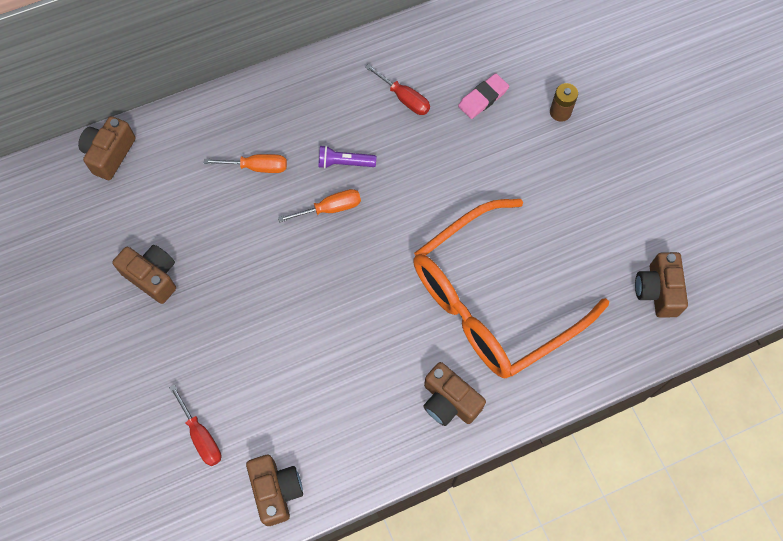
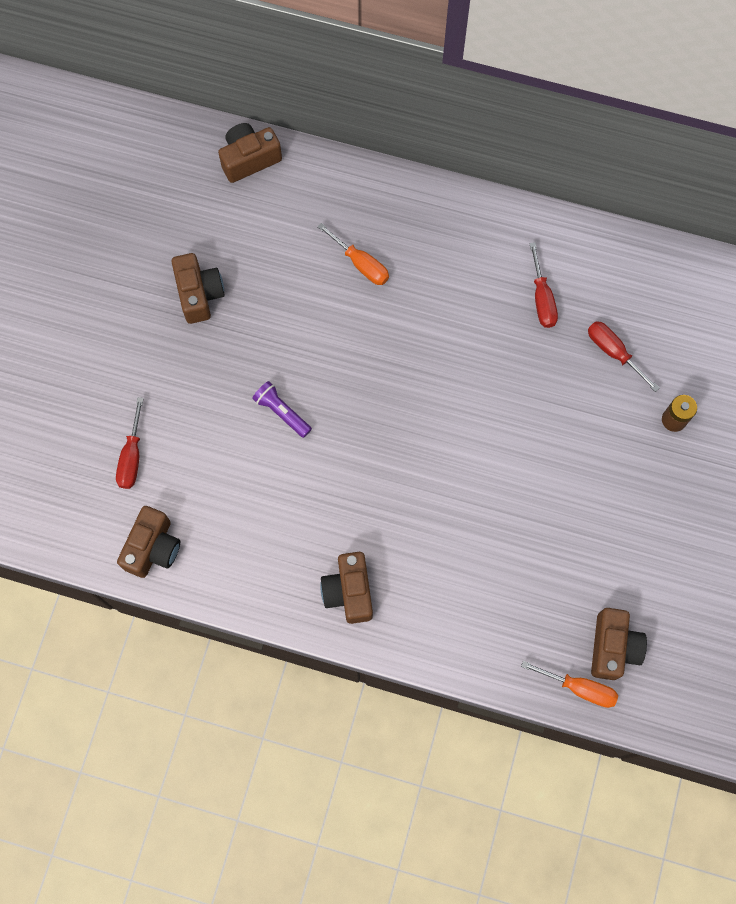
camera: 40 degrees right, 5 degrees up
orange screwdriver [278,189,361,223] -> orange screwdriver moved to [521,661,618,708]
purple flashlight [319,145,376,169] -> purple flashlight moved to [252,381,312,438]
orange glasses [413,199,609,378] -> none
pink eraser [458,73,509,119] -> red screwdriver [588,321,659,392]
brown camera [635,252,688,318] -> brown camera turned 150 degrees clockwise [591,608,647,680]

